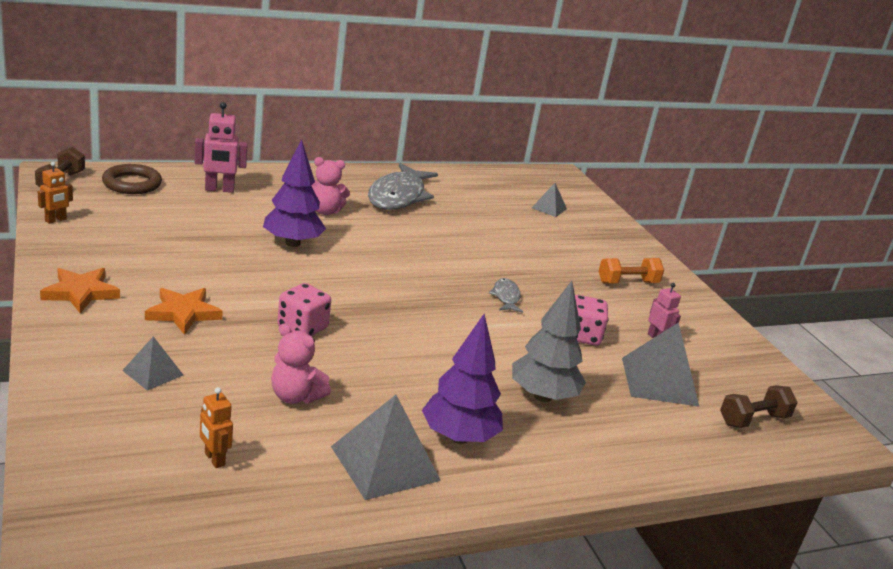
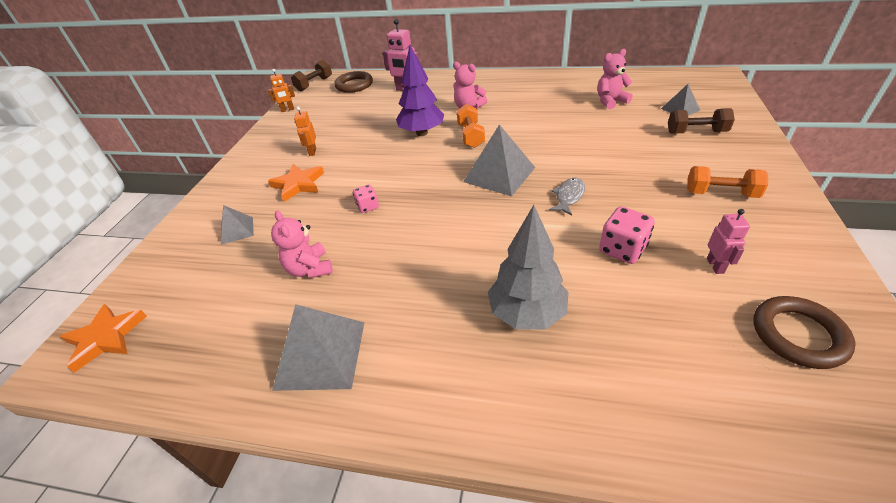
camera: 40 degrees right, 15 degrees up
orange star [40,268,120,313] -> orange star moved to [60,304,147,373]
orange robot [200,387,233,468] -> orange robot moved to [294,107,316,156]
pink dice [277,283,331,336] -> pink dice [353,184,379,213], size x0.61
grey fish [368,163,438,210] -> none
purple tree [422,314,503,444] -> none
grey pyramid [622,322,699,407] -> grey pyramid moved to [463,124,536,196]
brown dumbbell [720,385,798,428] -> brown dumbbell moved to [668,108,735,134]
none -> orange dumbbell [457,104,485,148]
none -> pink teddy bear [597,49,633,109]
none -> brown ring [753,296,856,369]

